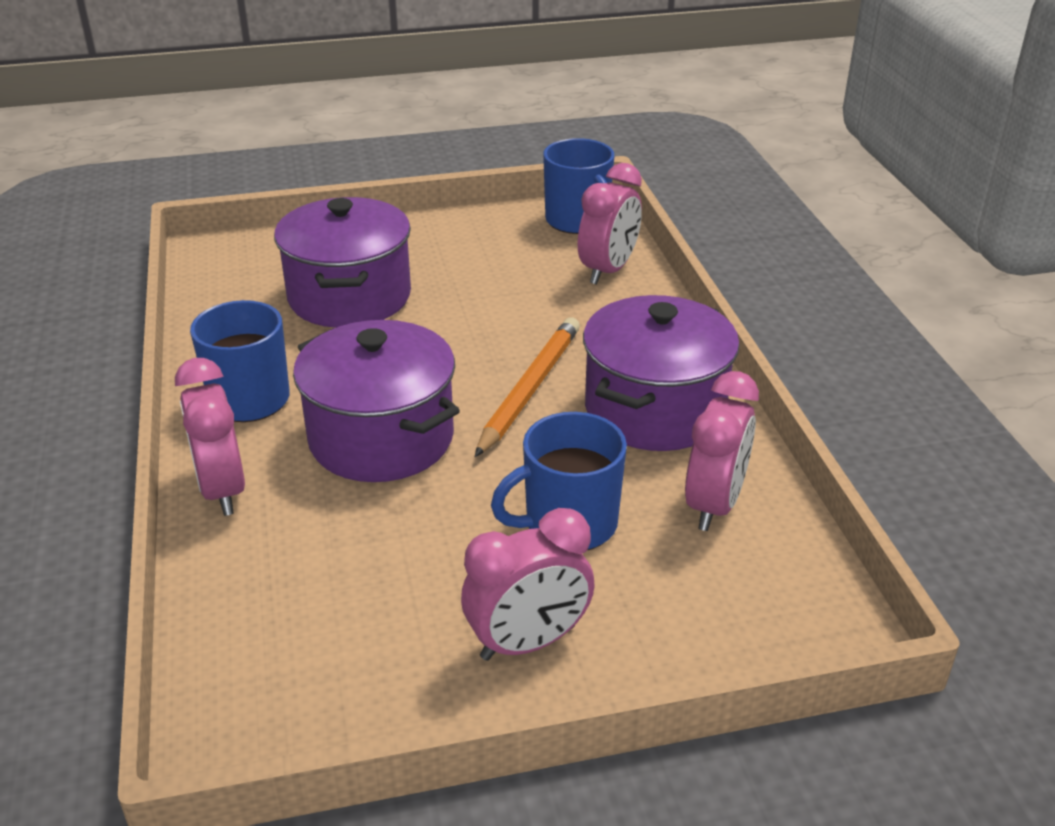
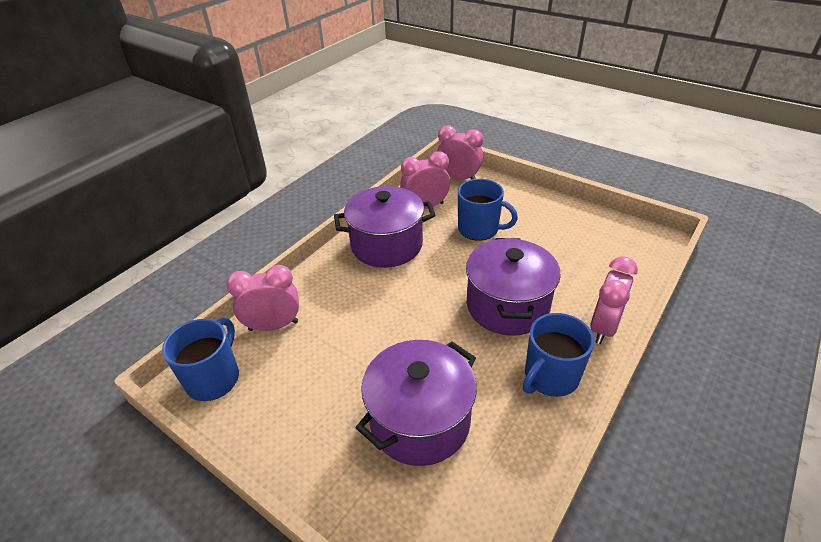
camera: 130 degrees left, 5 degrees up
pink clock [461,508,595,661] -> pink clock moved to [437,125,483,180]
orange pencil [475,318,580,457] -> none

